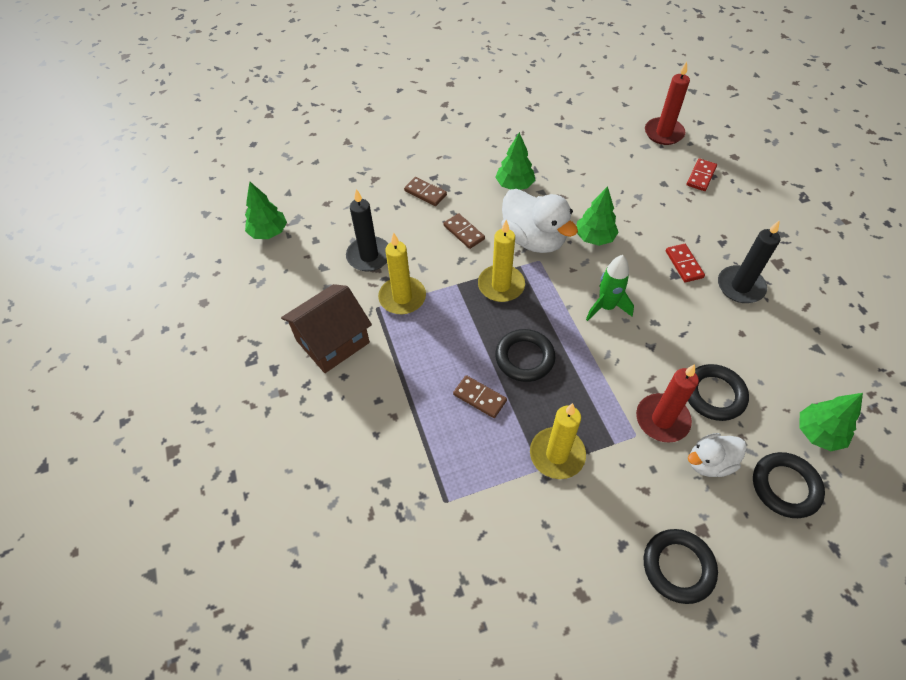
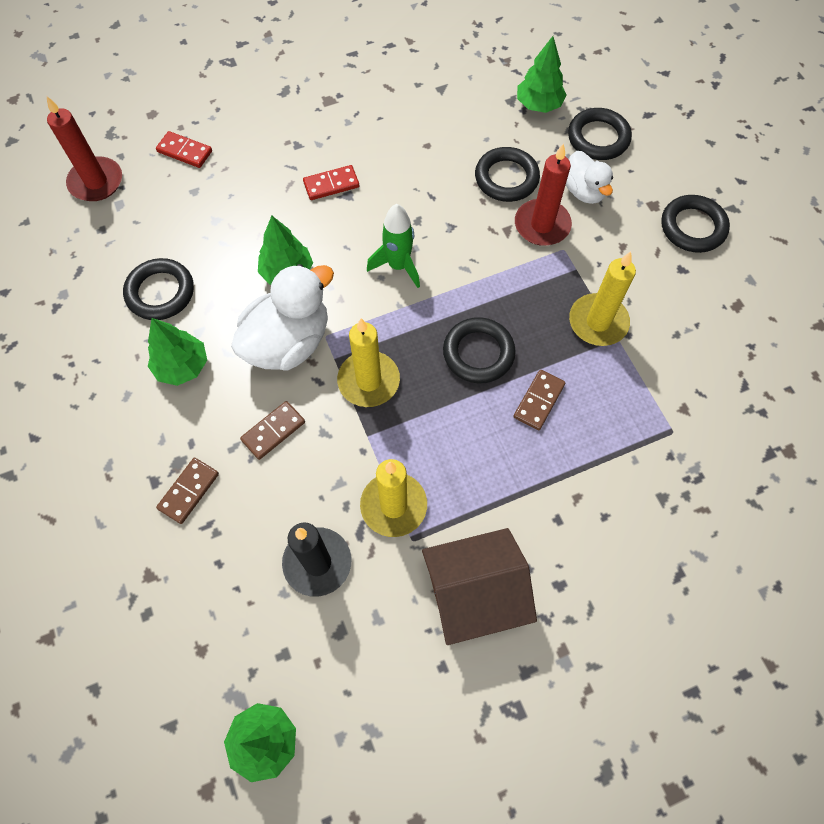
camera: 95 degrees left, 10 degrees up
brown house [281,284,372,373] -> brown house turned 60 degrees counterclockwise [422,528,537,645]
black candle [718,220,780,303] -> none
none -> black ring [123,258,194,320]

